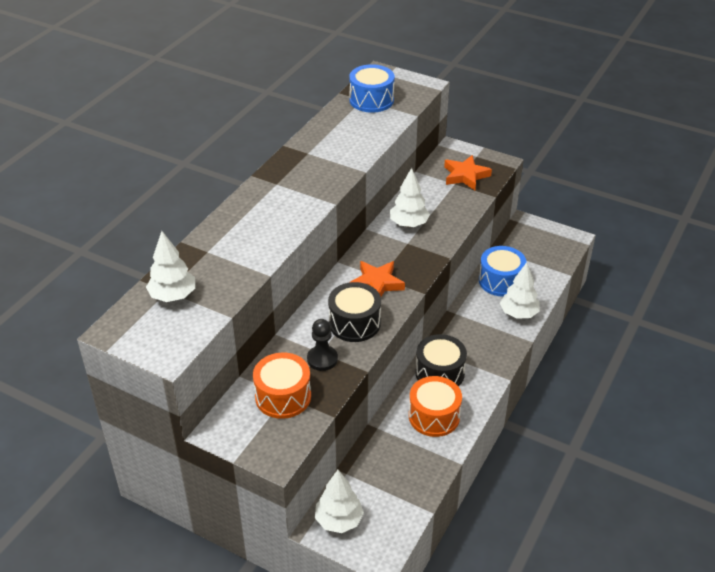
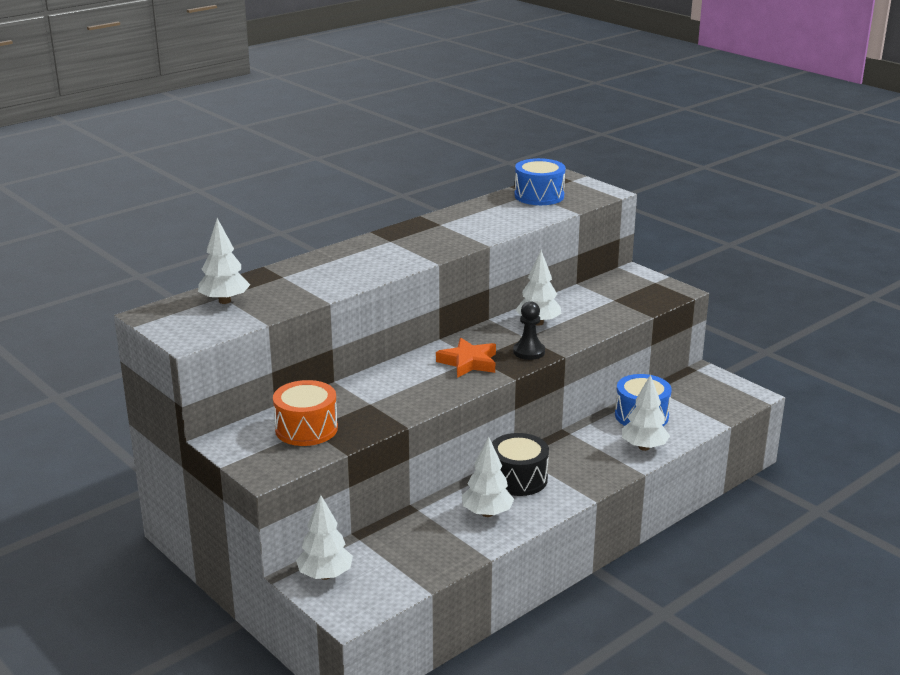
camera: 20 degrees right, 15 degrees down
black pawn [307,319,338,371] -> black pawn moved to [513,301,545,360]
black drum [328,282,381,342] -> none
orange drum [409,376,462,437] -> white tree [462,436,514,517]
orange star [444,155,492,190] -> none

